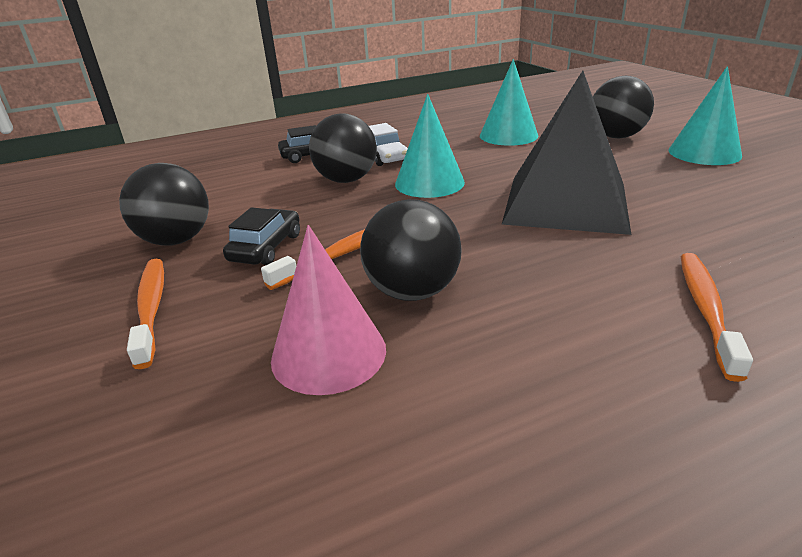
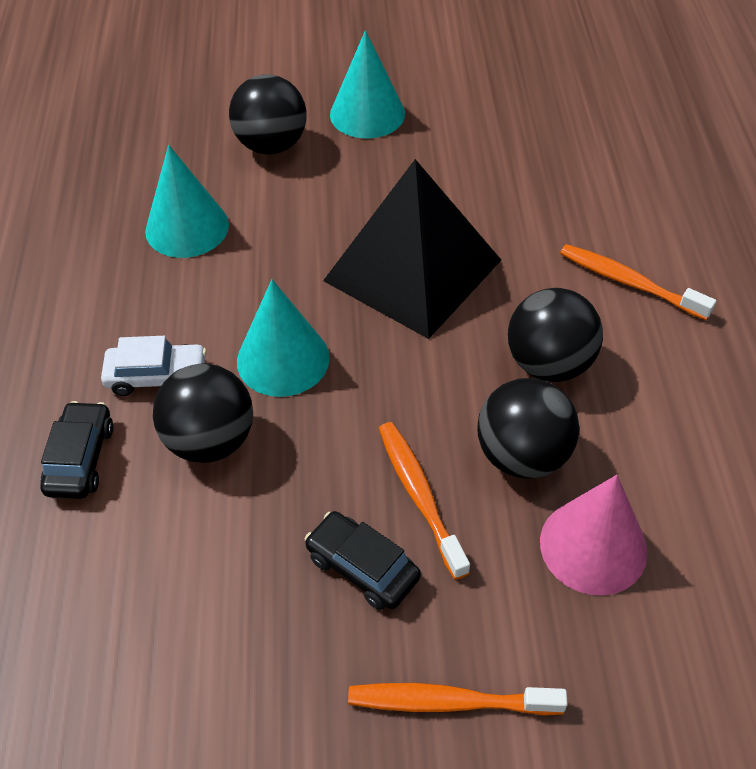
camera: 70 degrees left, 20 degrees up
black ball [119,163,209,246] -> black ball moved to [508,288,603,382]

